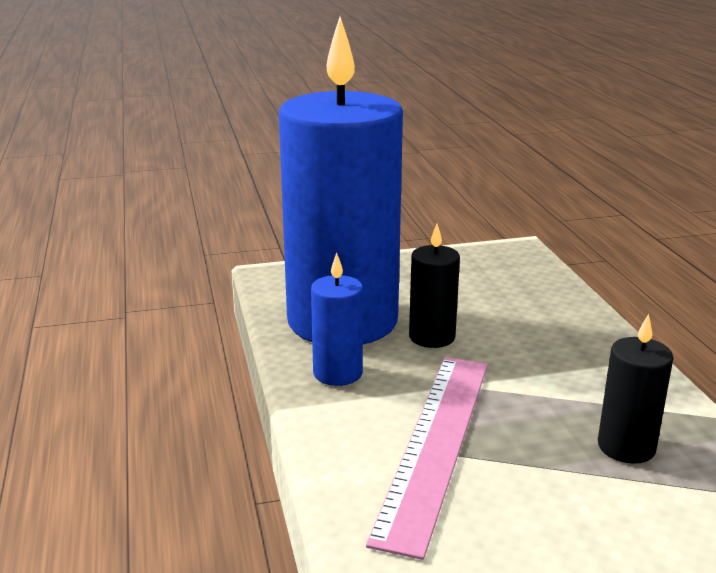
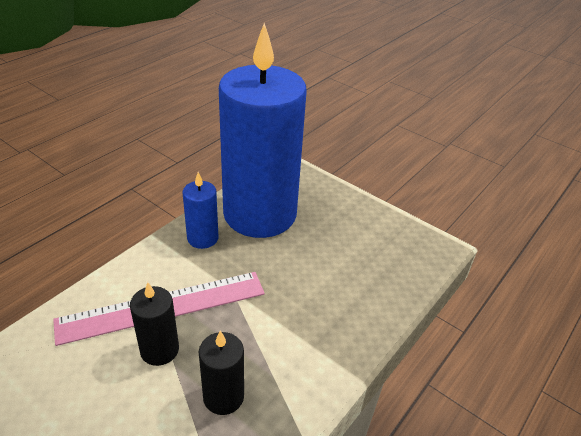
camera: 50 degrees right, 15 degrees up
black candle [409,224,460,348] -> black candle moved to [130,282,179,366]

